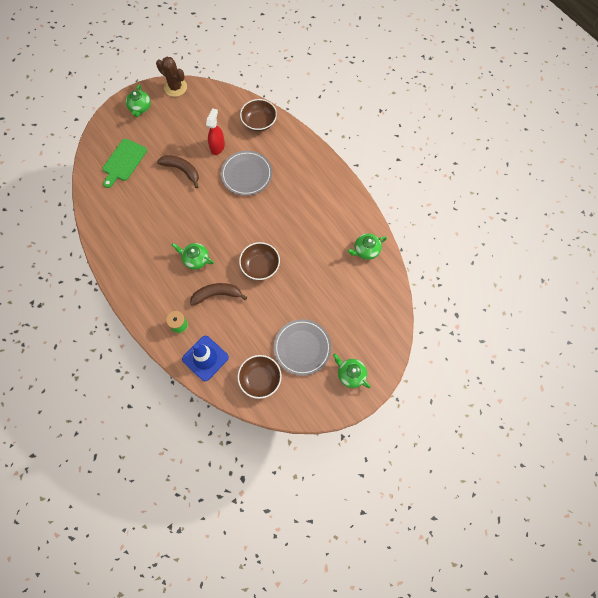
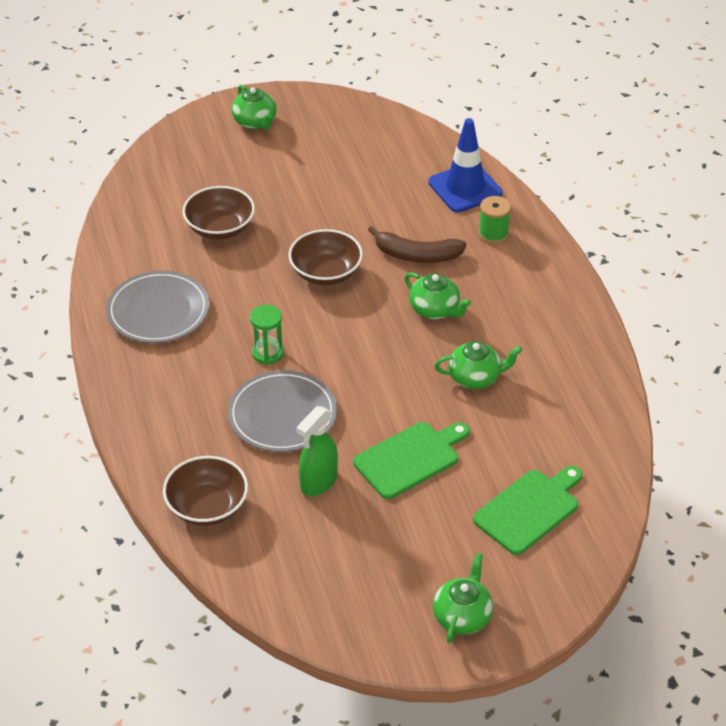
camera: 160 degrees left, 25 degrees down
brown cactus [156,57,187,97] -> none
brown banana [157,155,199,188] -> green cutting board [353,422,470,499]
red spray bottle [206,108,225,155] -> green spray bottle [297,406,338,496]
brown bowl [238,355,282,399] -> brown bowl moved to [182,186,255,239]
grey plate [274,319,331,376] -> grey plate moved to [106,271,209,343]
green teapot [347,233,387,260] -> green teapot moved to [434,341,522,389]
none -> green hourglass [250,305,284,365]

